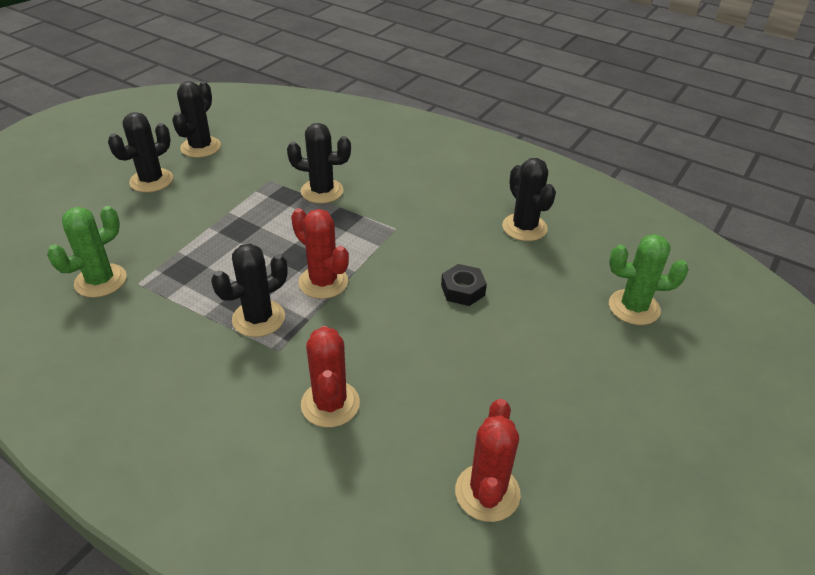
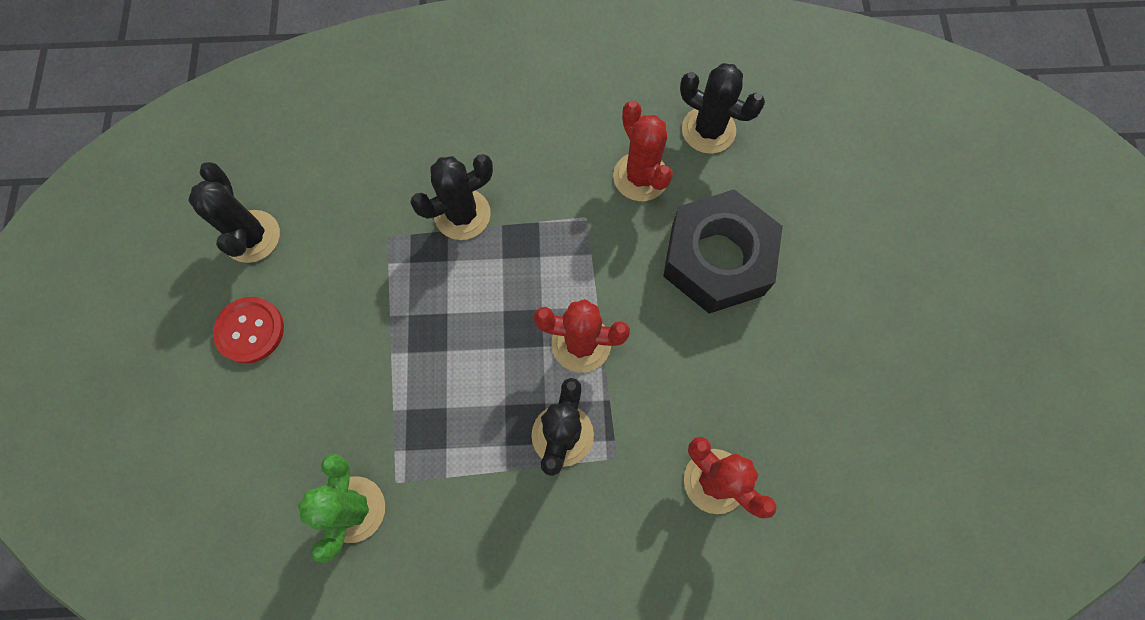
camera: 35 degrees left, 30 degrees up
black cactus [108,112,173,193] -> red button [213,297,284,364]
black nut [441,264,487,306] -> black nut [663,189,783,314], size x2.21
red cactus [455,399,521,522] -> red cactus moved to [613,100,673,201]
green cactus [609,234,689,325] -> none

